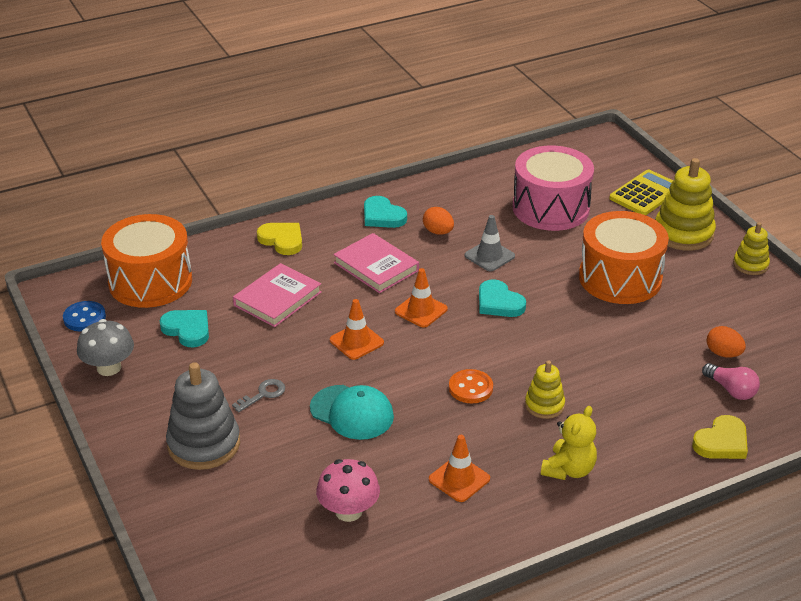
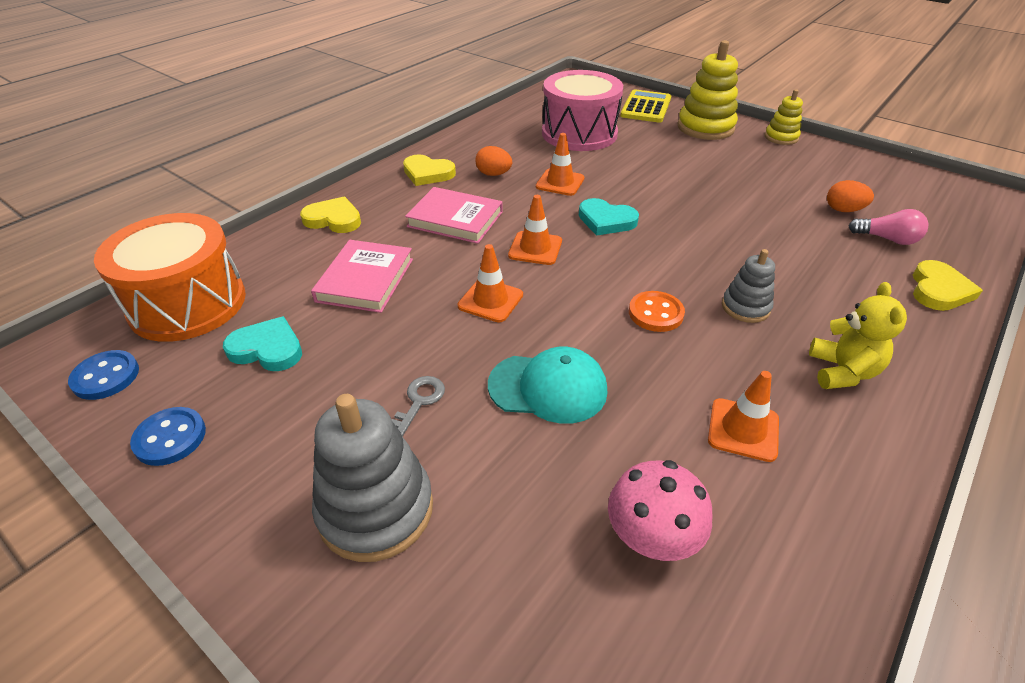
camera: 25 degrees left, 5 degrees up
grey mushroom [77,319,134,376] -> blue button [130,407,206,466]
turquoise heart [364,196,407,228] -> yellow heart [403,154,456,186]
grey traffic cone [465,215,515,271] -> orange traffic cone [536,133,585,196]
yellow stacking toy [525,360,565,419] -> grey stacking toy [722,249,775,323]
orange drum [579,211,669,304] -> none

